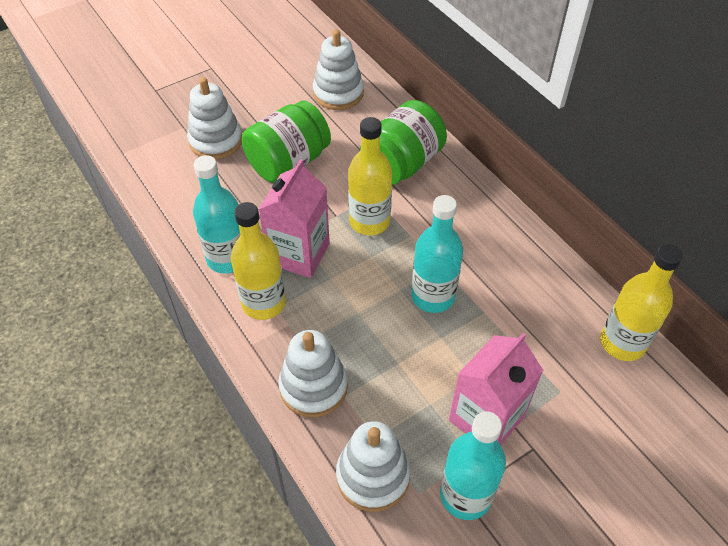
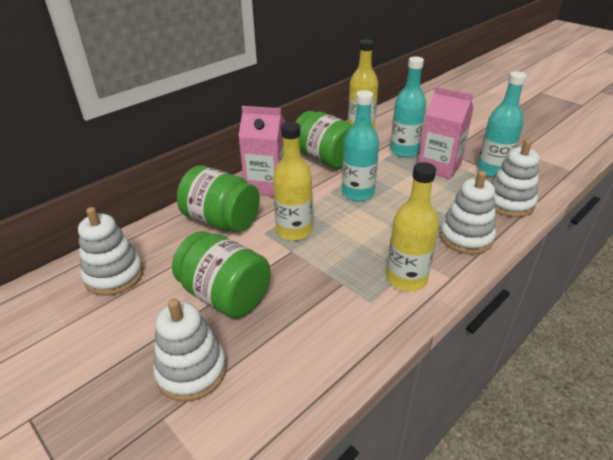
camera: 100 degrees left, 15 degrees down
turquoise bottle [193,155,240,274] -> turquoise bottle moved to [390,57,426,157]
pink carton [258,159,330,278] -> pink carton moved to [238,106,286,197]
none -> green jar [296,111,353,169]

